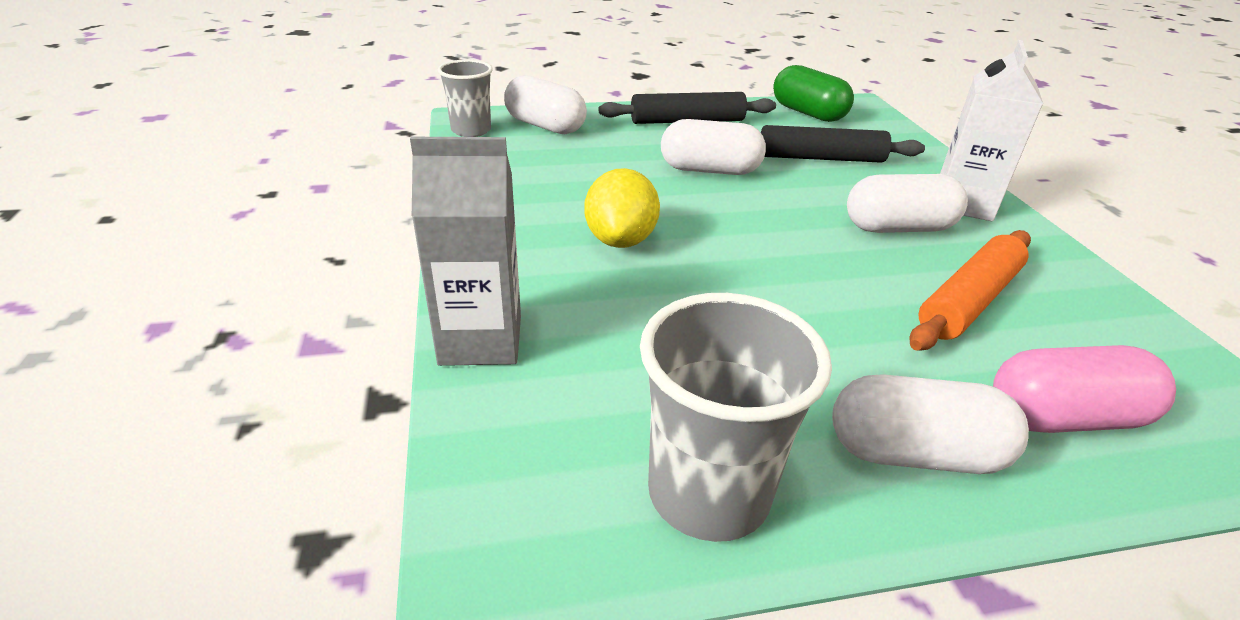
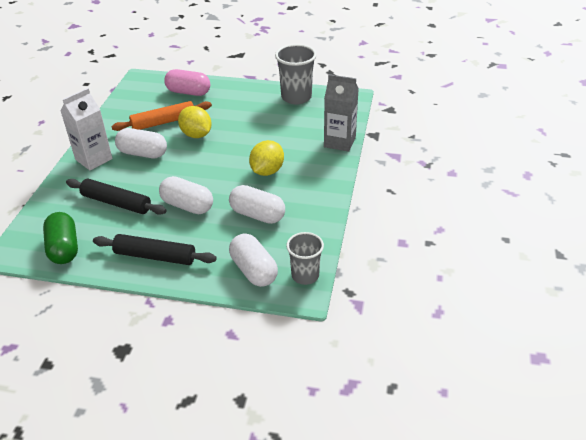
camera: 155 degrees left, 5 degrees up
white capsule [832,374,1029,474] -> white capsule moved to [229,185,285,224]
none -> yellow lemon [178,106,212,138]

